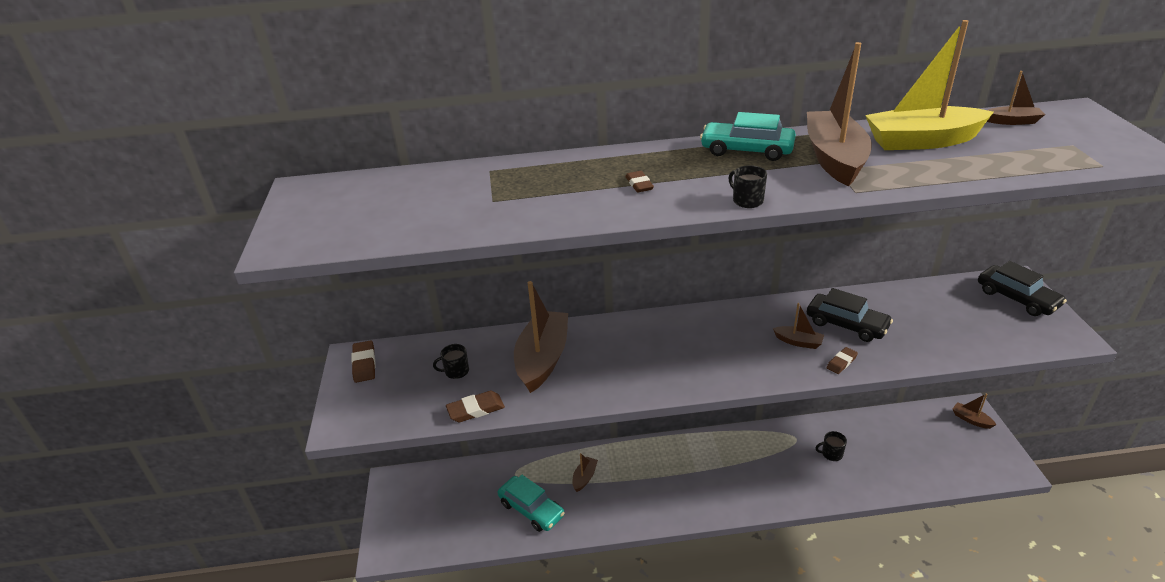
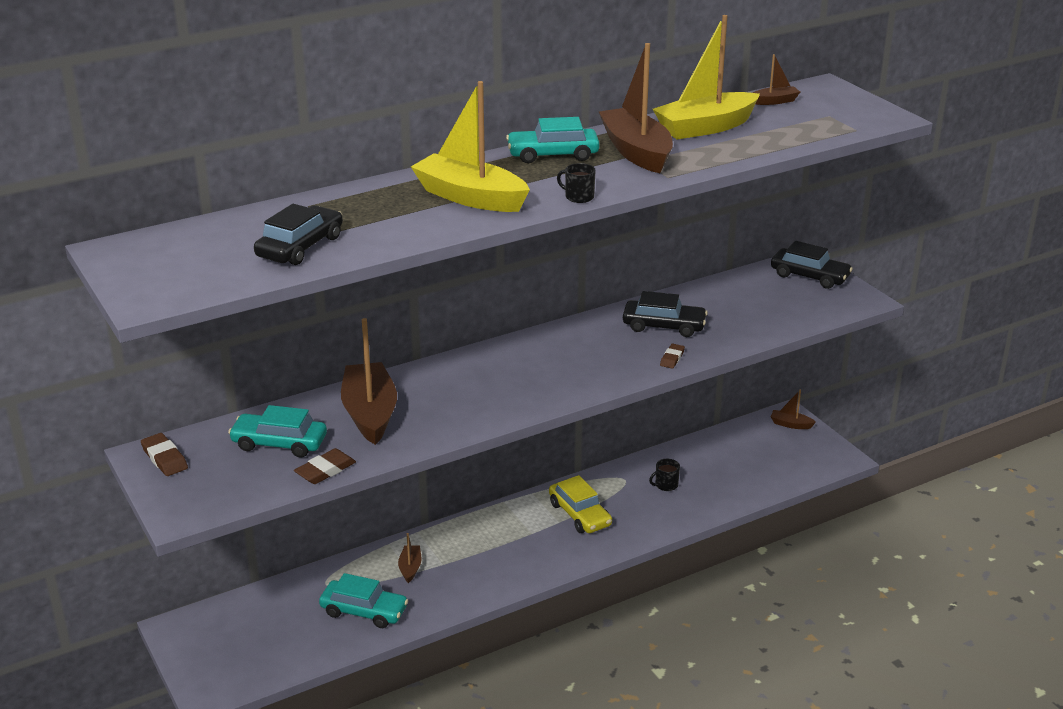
camera: 25 degrees left, 5 degrees down
black mug [433,344,469,379] -> turquoise car [228,405,327,457]
brown eraser [625,171,654,193] -> yellow boat [411,81,530,212]
brown boat [773,303,824,349] -> none
none -> black car [254,204,343,265]
none -> yellow car [549,475,612,533]

